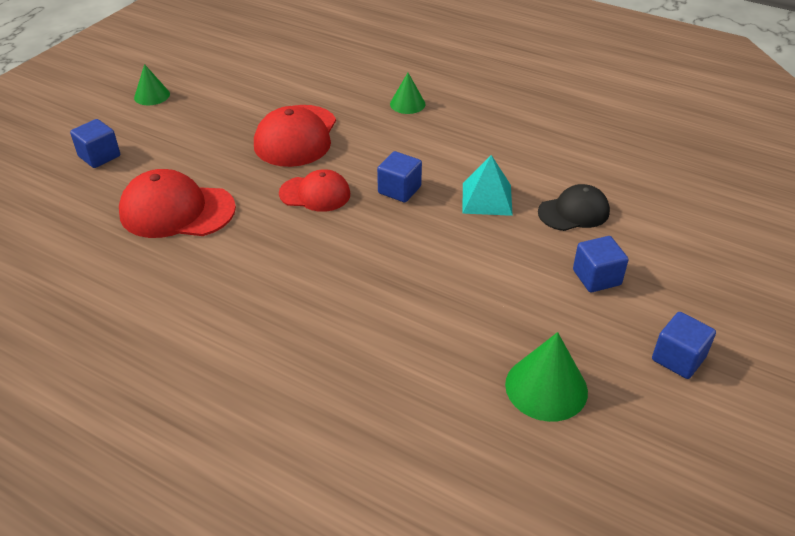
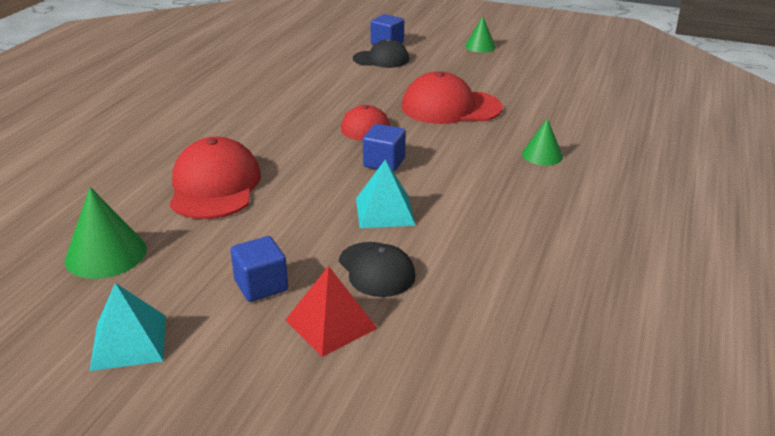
camera: 80 degrees right, 10 degrees down
red cap [119,169,236,238] -> red cap moved to [169,137,261,219]
blue cube [652,312,716,379] -> turquoise pyramid [90,283,166,371]
none -> red pyramid [285,266,378,357]
none -> black cap [353,39,409,68]

